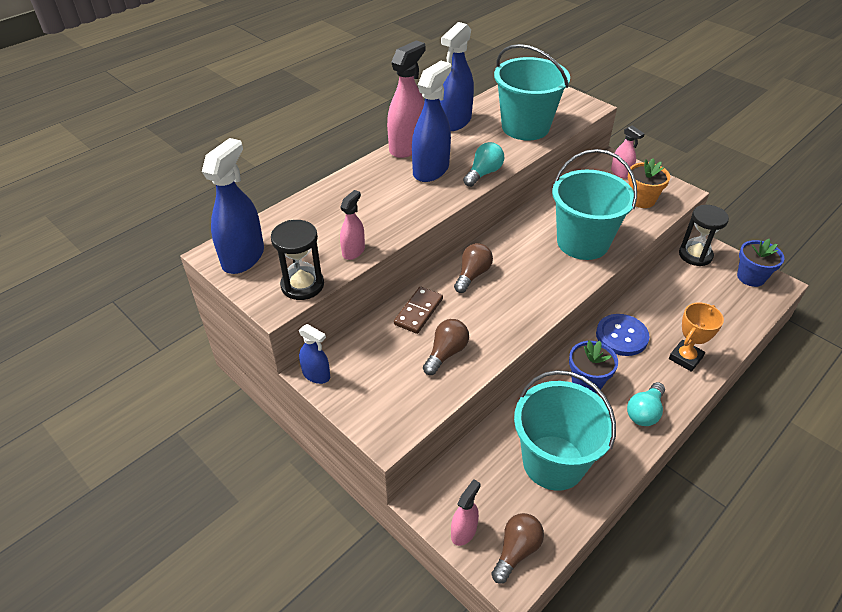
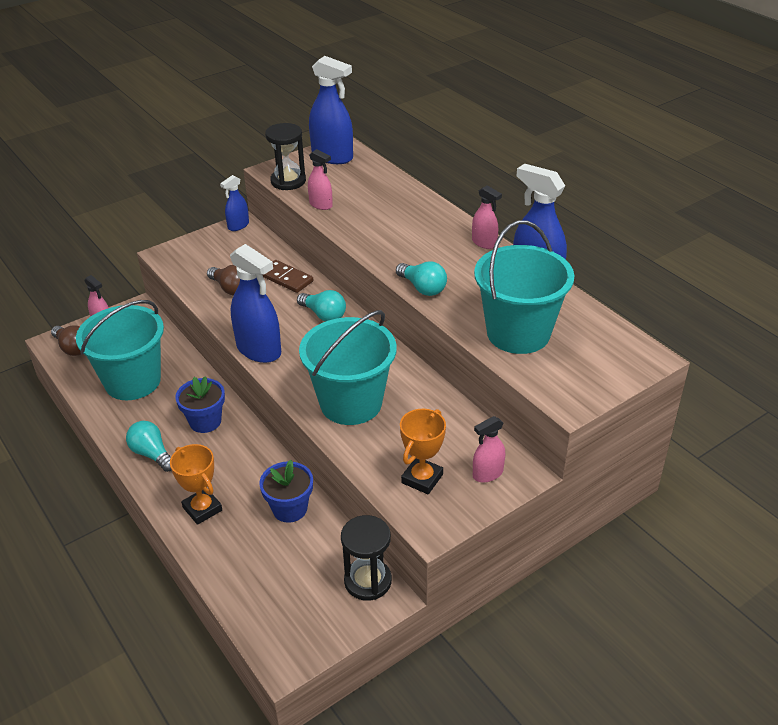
camera: 100 degrees right, 5 degrees down
pink spray bottle [387,41,425,158] -> pink spray bottle [472,185,502,249], size x0.54
blue spray bottle [412,61,451,182] -> blue spray bottle moved to [230,244,281,363]
brown light bulb [454,243,493,293] -> turquoise light bulb [297,290,346,322]
blue button [596,314,649,356] -> none
orange flower pot [628,158,670,208] -> orange trophy [400,409,446,494]
blue flower pot [737,239,785,287] -> blue flower pot moved to [259,460,313,523]

